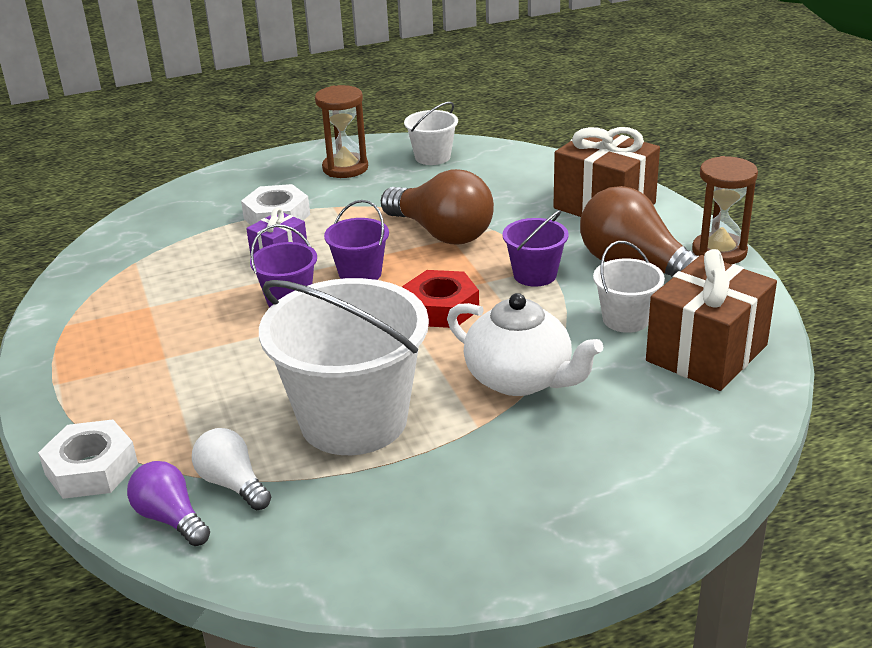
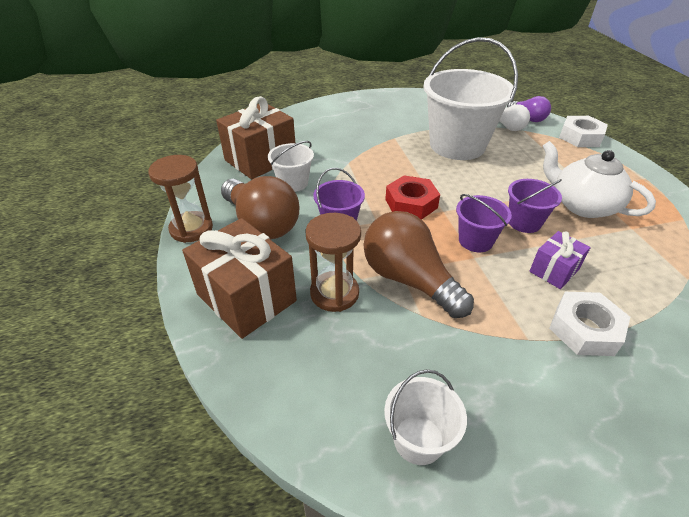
camera: 175 degrees left, 10 degrees up
brown hourglass [315,85,368,178] -> brown hourglass moved to [305,213,361,312]
white teapot [447,293,603,396] -> white teapot moved to [542,141,656,218]

